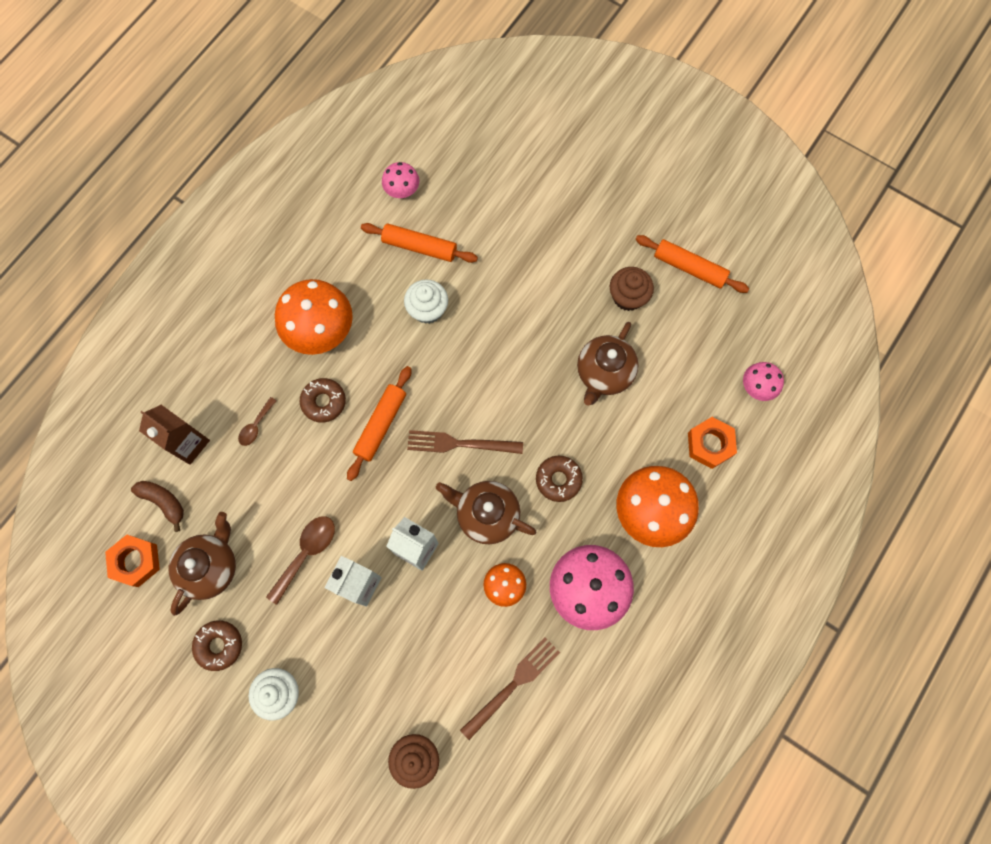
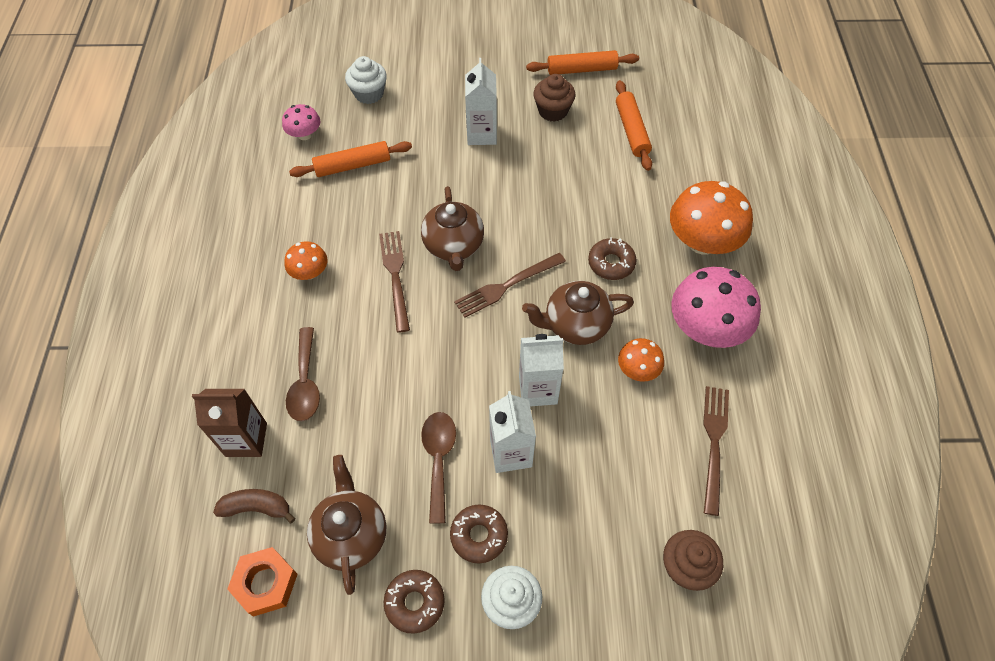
camera: 35 degrees left, 15 degrees down
brown spoon [238,397,277,446] -> brown spoon [286,327,320,421], size x1.68
orange mushroom [275,279,353,355] -> orange mushroom [284,241,328,280], size x0.52
brown donut [299,378,346,423] -> brown donut moved to [450,504,508,564]
orange rolling pin [347,366,411,481] -> orange rolling pin moved to [616,80,652,171]
white cupcake [404,279,448,324] -> white cupcake moved to [345,56,387,104]
brown teapot [577,322,638,406] -> brown teapot moved to [421,186,484,271]
orange nut [688,417,737,469] -> none
pink mushroom [743,362,784,401] -> none
none -> brown fork [379,231,410,333]
none -> white carton [465,58,497,145]

